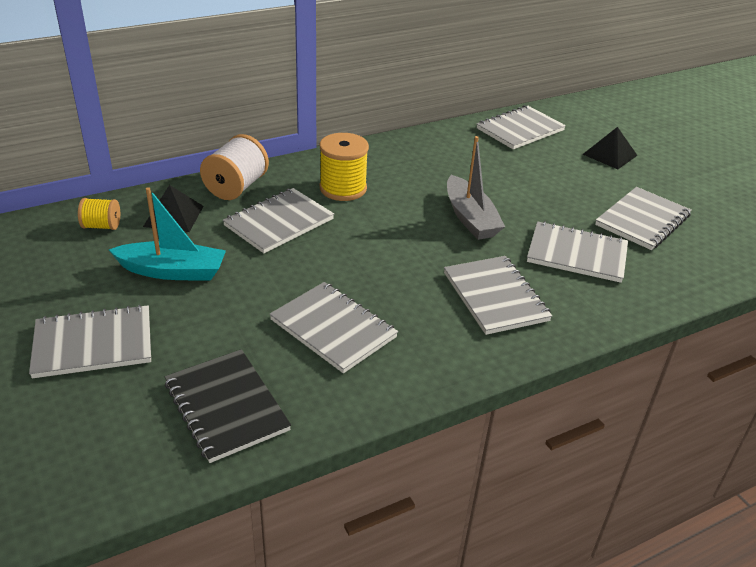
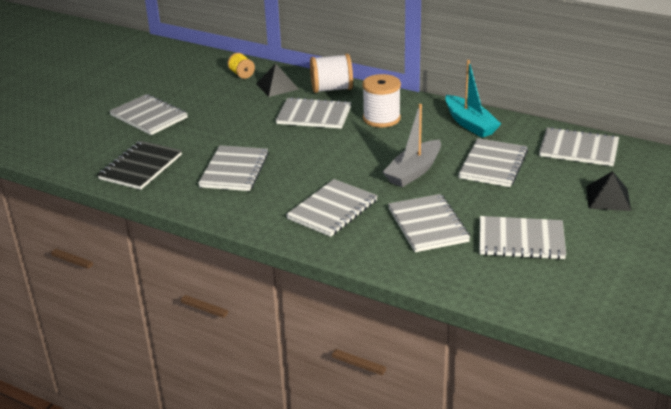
camera: 60 degrees right, 5 degrees down
turquoise boat [109,187,226,281] -> turquoise boat moved to [445,60,501,138]
yellow spool [320,133,369,201] -> white spool [362,74,401,128]
none -> grey notebook [458,138,528,187]

